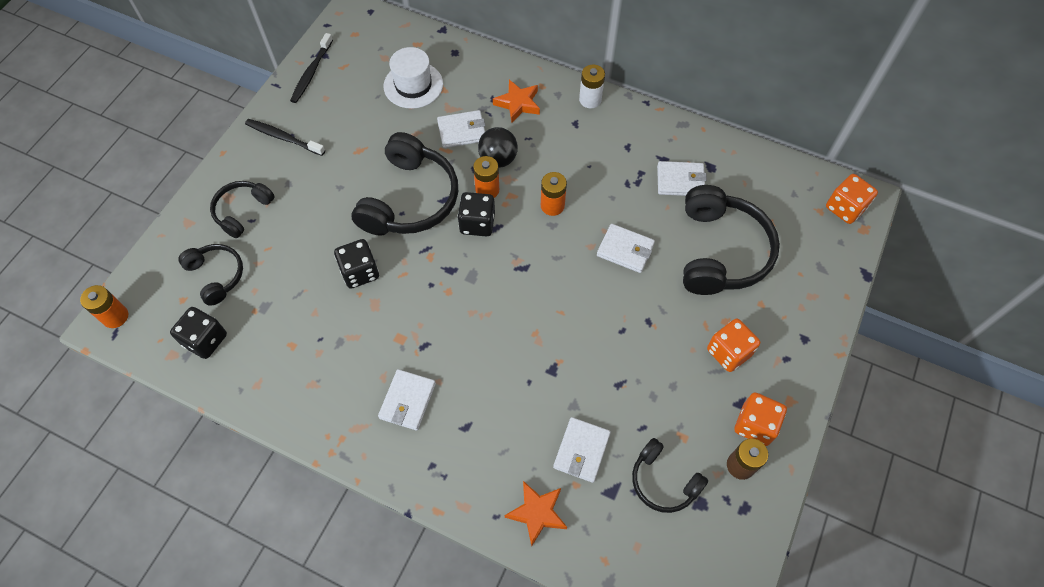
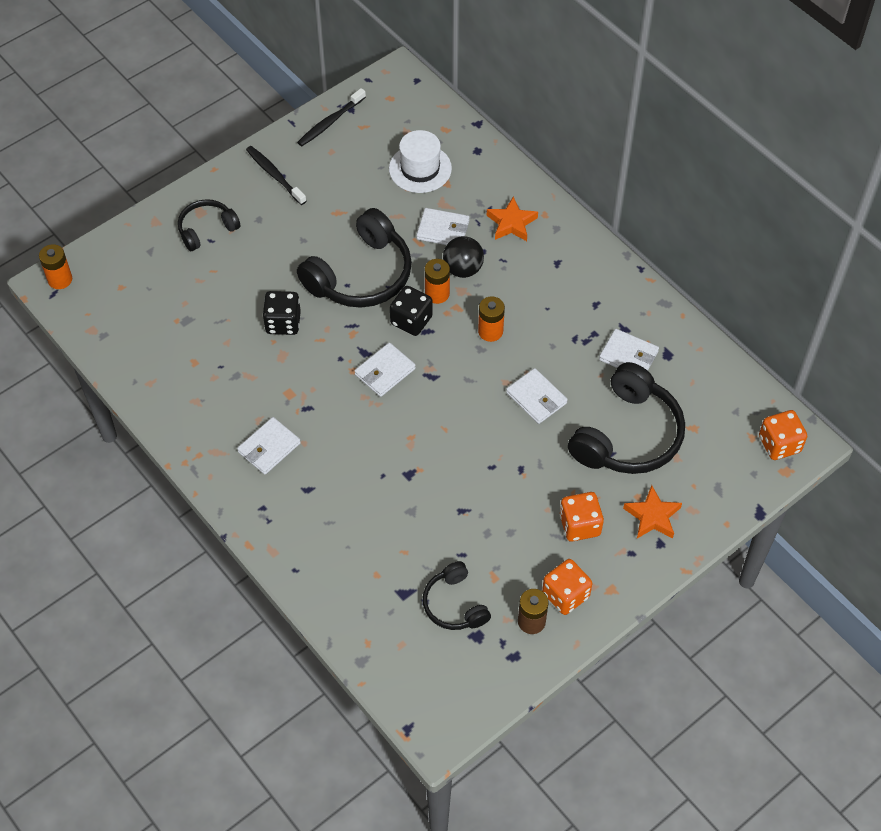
camera: 25 degrees right, 5 degrees down
black dice [170,307,227,359] -> none
black headphones [179,244,243,306] -> none
orange star [505,481,567,546] -> orange star moved to [623,485,682,538]
white wallet [553,417,611,483] -> white wallet moved to [354,342,416,397]
white battery [579,64,605,108] -> none

